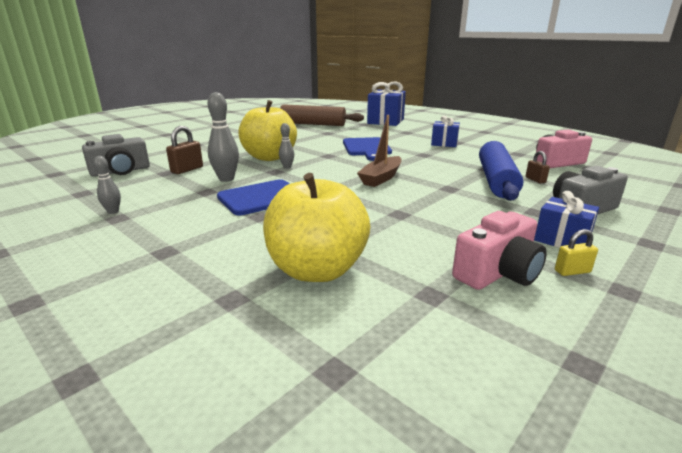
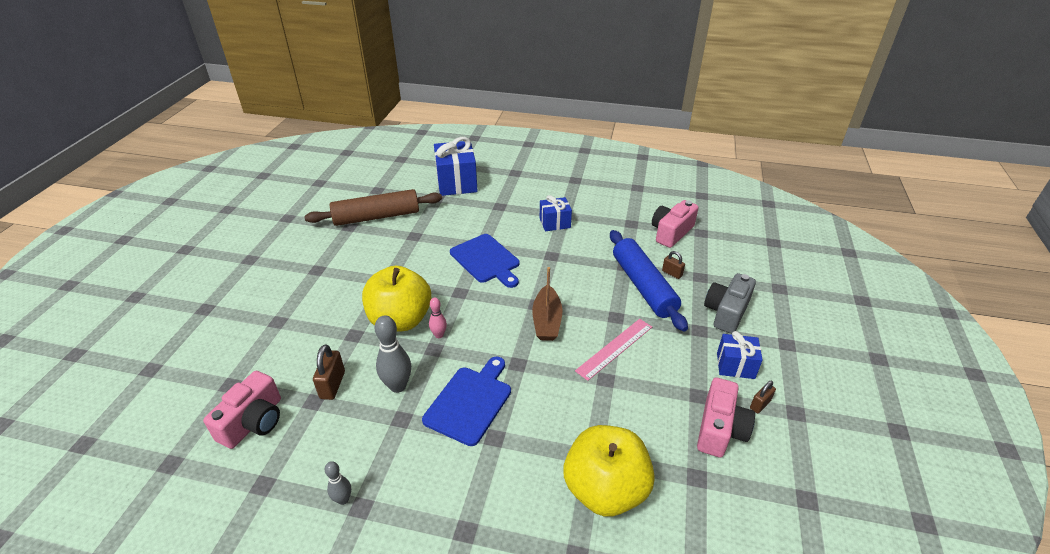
camera: 30 degrees left, 15 degrees up
grey camera [82,134,150,177] -> pink camera [203,371,281,449]
grey bowling pin [279,123,294,169] -> pink bowling pin [429,297,447,338]
yellow padlock [555,229,598,276] -> brown padlock [750,381,776,414]
none -> pink ruler [575,319,652,381]

